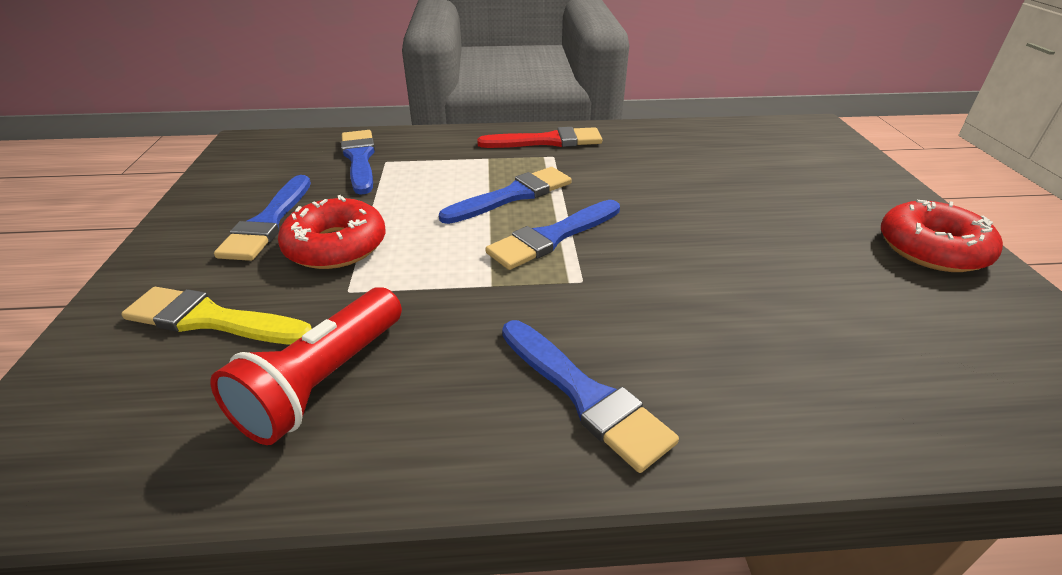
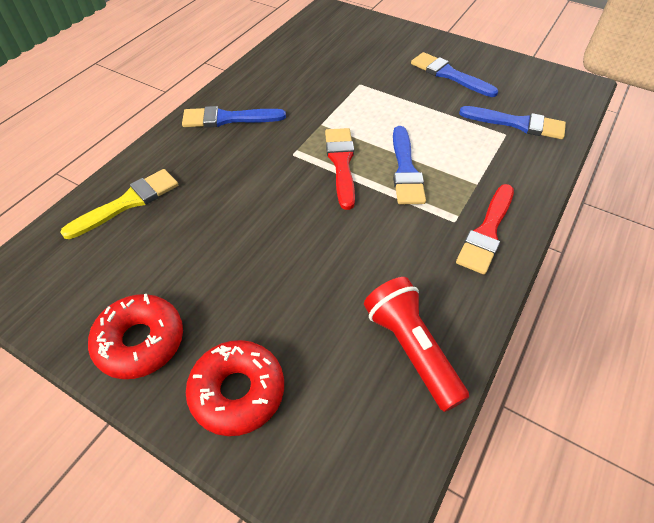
camera: 125 degrees right, 15 degrees up
yellow brush [121,287,312,345] -> yellow brush moved to [60,169,178,239]
red flashlight [210,287,402,445] -> red flashlight moved to [364,277,469,412]
red donut [278,195,386,269] -> red donut moved to [186,340,284,436]
blue brush [485,200,620,270] -> red brush [325,128,355,210]

